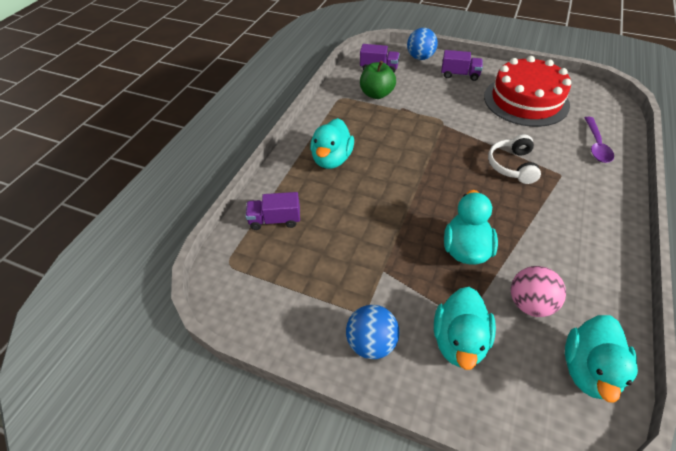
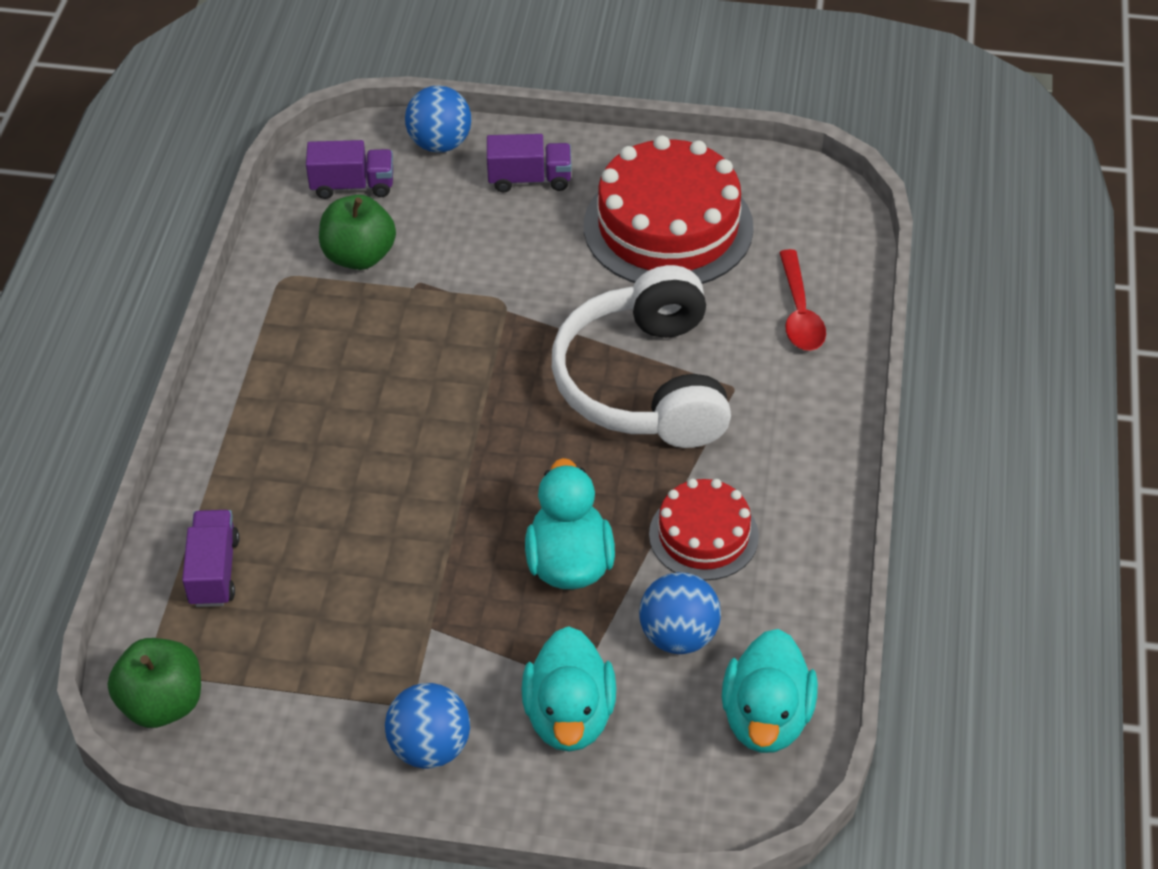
camera: 15 degrees left, 0 degrees up
purple truck [245,192,300,230] -> purple truck turned 105 degrees clockwise [182,510,239,607]
turquoise duck [310,118,354,169] -> none
white headphones [488,134,541,184] -> white headphones [552,265,731,448], size x1.86
pink ball [511,266,566,317] -> blue ball [639,572,721,654]
purple spoon [584,117,614,163] -> red spoon [779,249,826,351]
none -> green apple [108,638,201,728]
none -> red cake [649,479,759,580]

